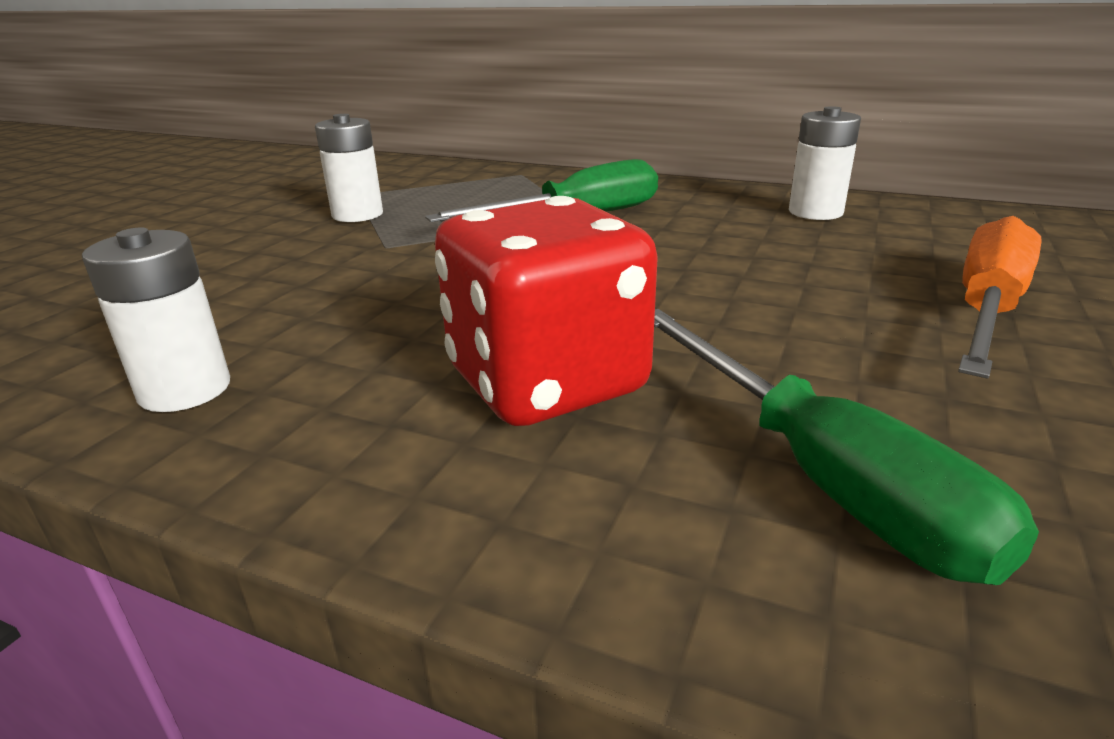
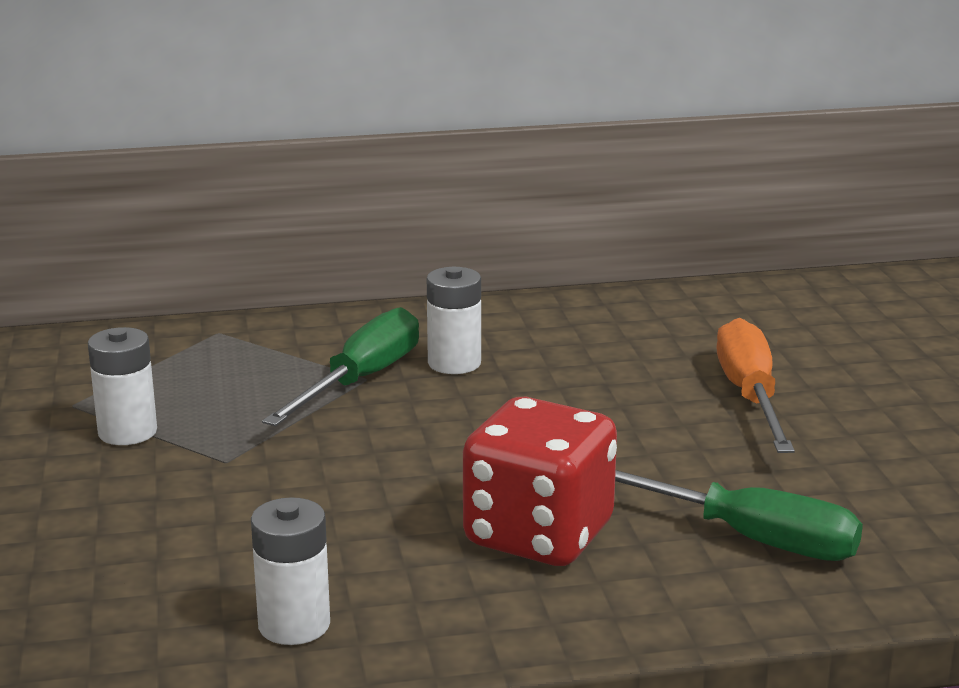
camera: 35 degrees left, 5 degrees down
white battery [789,106,861,220] -> white battery moved to [427,267,481,374]

